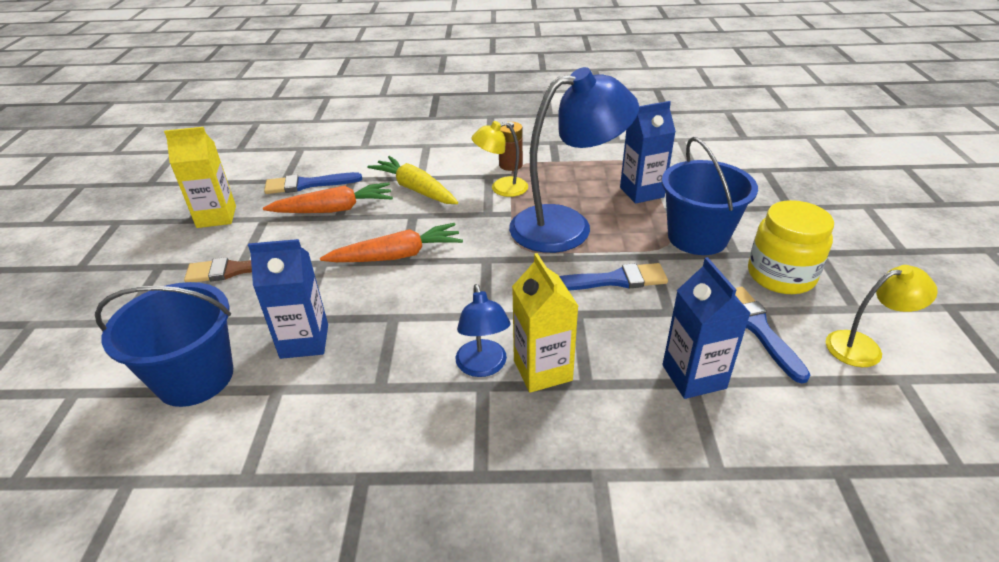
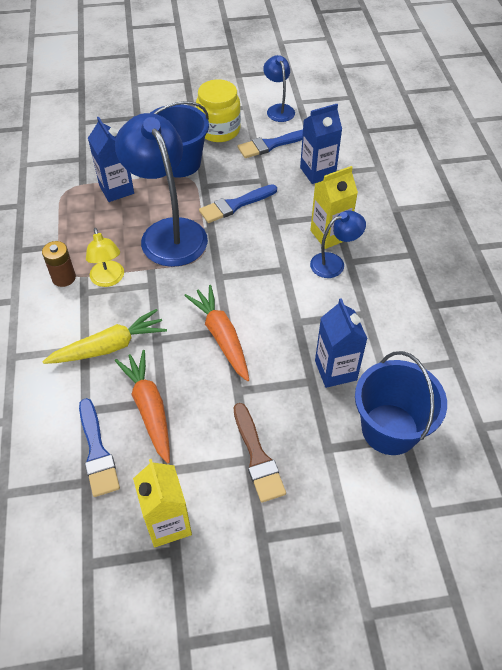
camera: 100 degrees left, 15 degrees up
yellow carrot [367,156,458,204] -> yellow carrot turned 150 degrees counterclockwise [42,309,167,364]
blue brush [559,263,668,291] -> blue brush turned 105 degrees counterclockwise [199,184,277,223]
yellow lamp [826,265,938,367] -> blue lamp [263,55,295,122]

